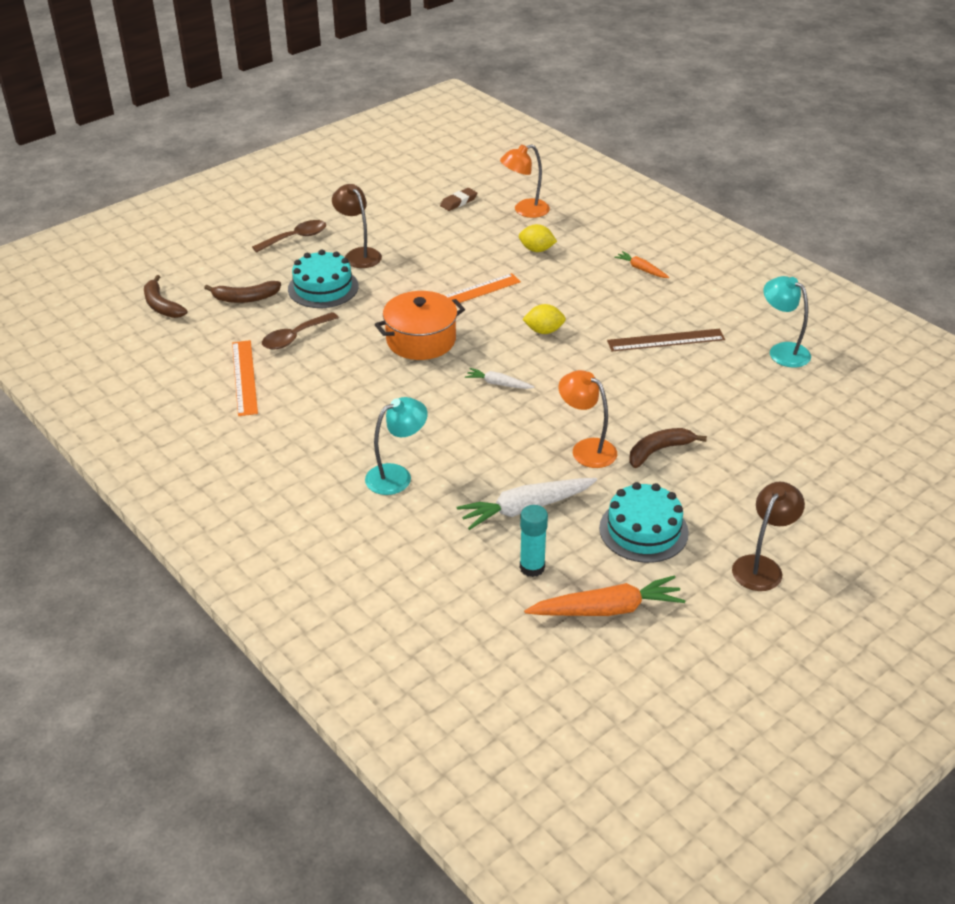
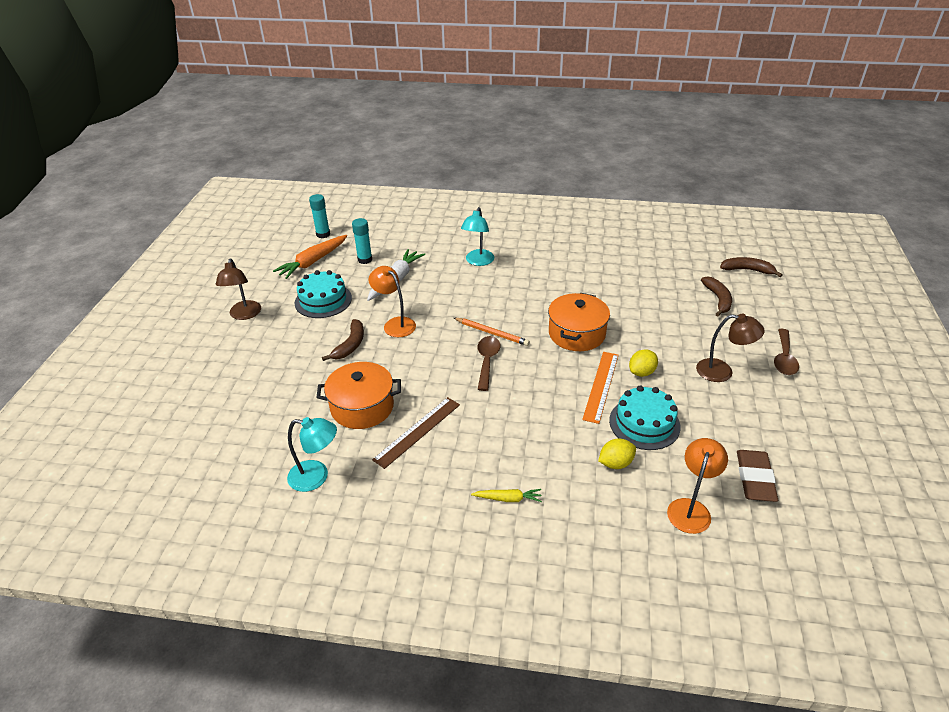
camera: 140 degrees right, 0 degrees up
brown banana [204,281,281,303] -> brown banana turned 135 degrees clockwise [701,276,732,316]
orange ruler [232,340,258,416] -> none
brown spoon [262,312,339,350] -> brown spoon moved to [478,336,501,391]
turquoise cake [288,250,359,308] -> turquoise cake moved to [609,386,681,450]
brown eraser [440,188,477,211] -> brown eraser [737,450,778,502], size x1.57
white carrot [465,368,534,389] -> orange pencil [454,318,530,346]
yellow lemon [522,304,566,334] -> yellow lemon moved to [629,349,658,377]
orange lamp [558,370,617,468] -> orange lamp turned 135 degrees counterclockwise [368,266,416,337]
orange carrot [614,251,669,278] -> yellow carrot [471,489,542,502]
none -> turquoise glue stick [309,194,330,238]
none -> orange pot [316,362,401,429]

